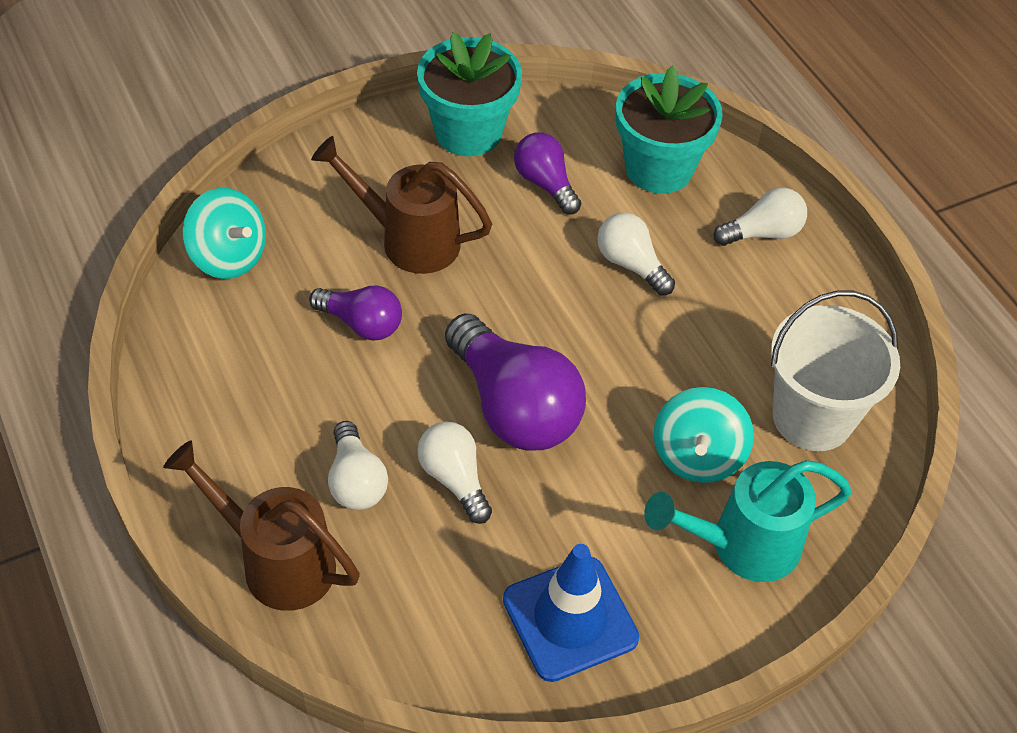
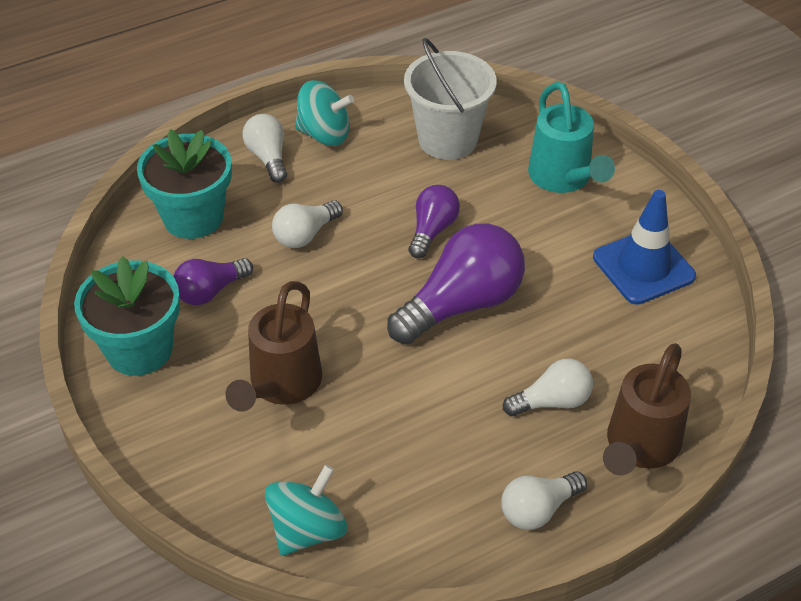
camera: 90 degrees left, 5 degrees down
purple light bulb [309,286,402,341] -> purple light bulb moved to [408,185,460,258]
white light bulb [417,422,492,524] -> white light bulb moved to [501,471,587,530]
turquoise spinning top [654,387,754,483] -> turquoise spinning top moved to [295,80,354,146]

